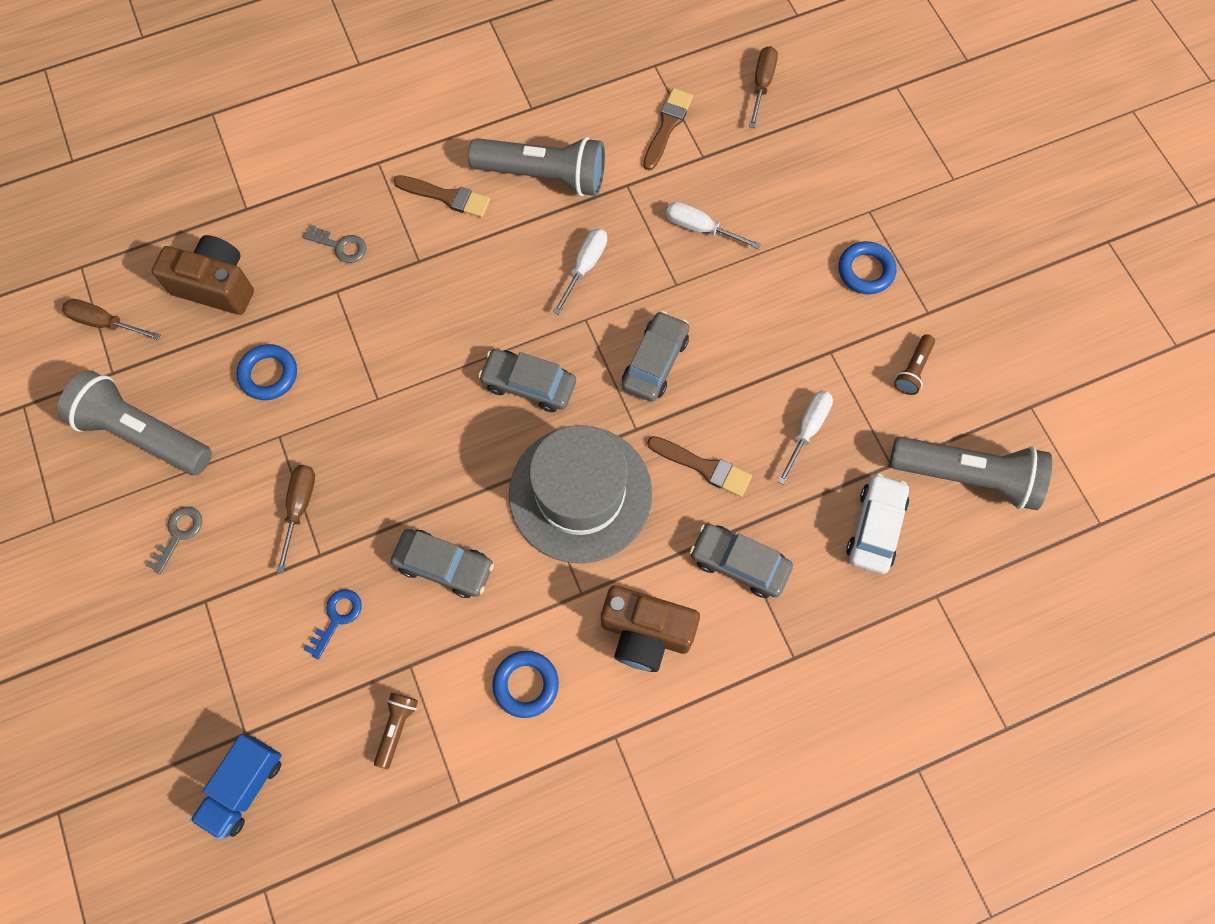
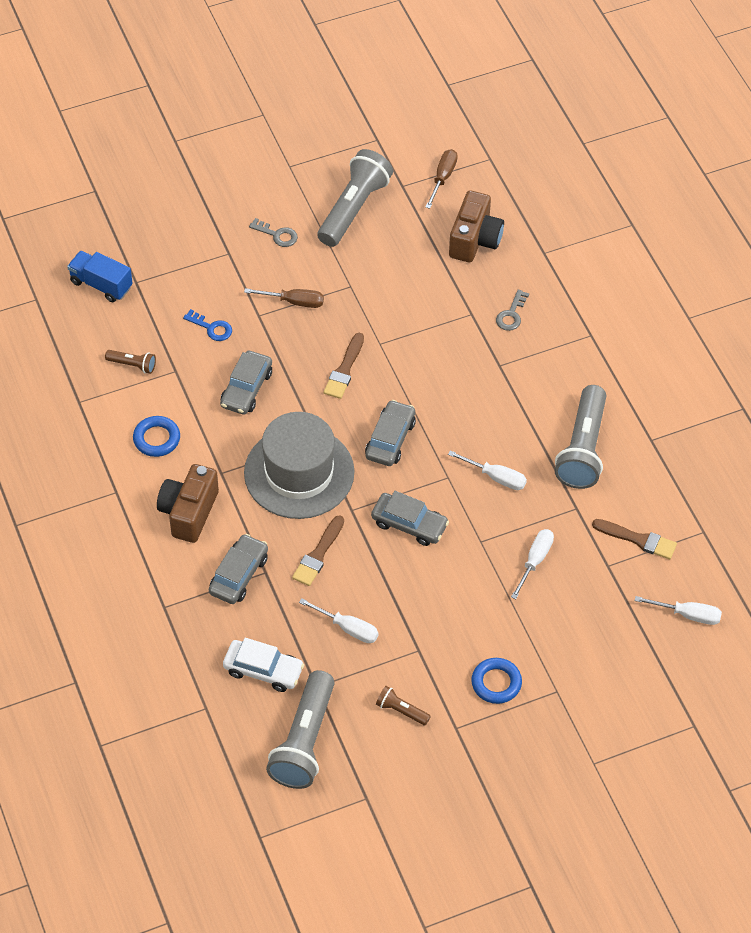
camera: 90 degrees right, 15 degrees down
blue ring [236,344,297,400] -> none
brown brush [393,175,490,218] -> brown brush moved to [324,333,364,399]
brown screwdriver [749,46,778,128] -> white screwdriver [635,596,722,625]

